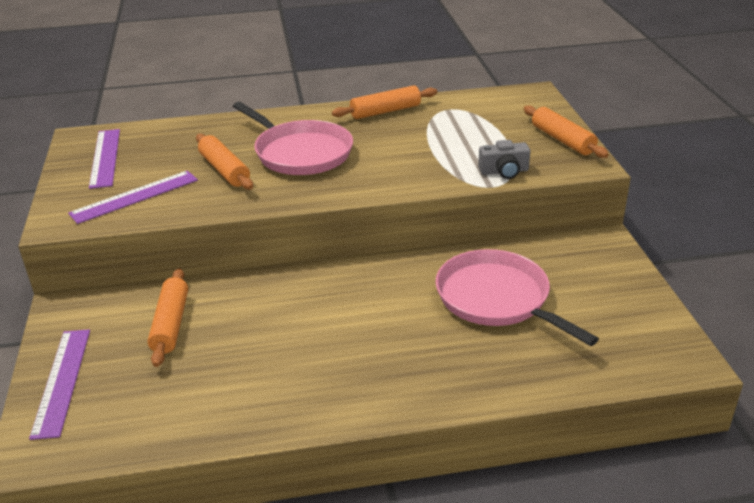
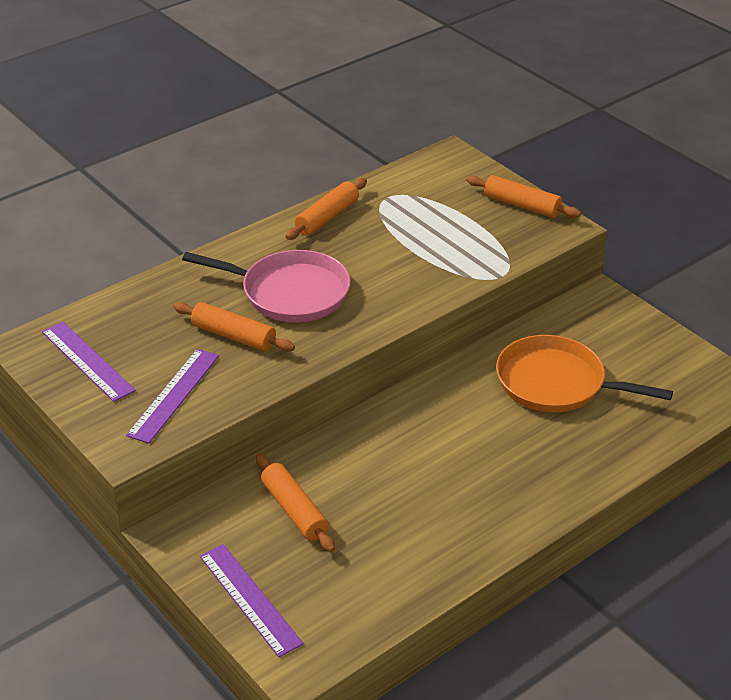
camera: 30 degrees left, 5 degrees up
pink pan [435,249,599,346] -> orange pan [496,335,673,412]
grey camera [478,140,530,179] -> none

